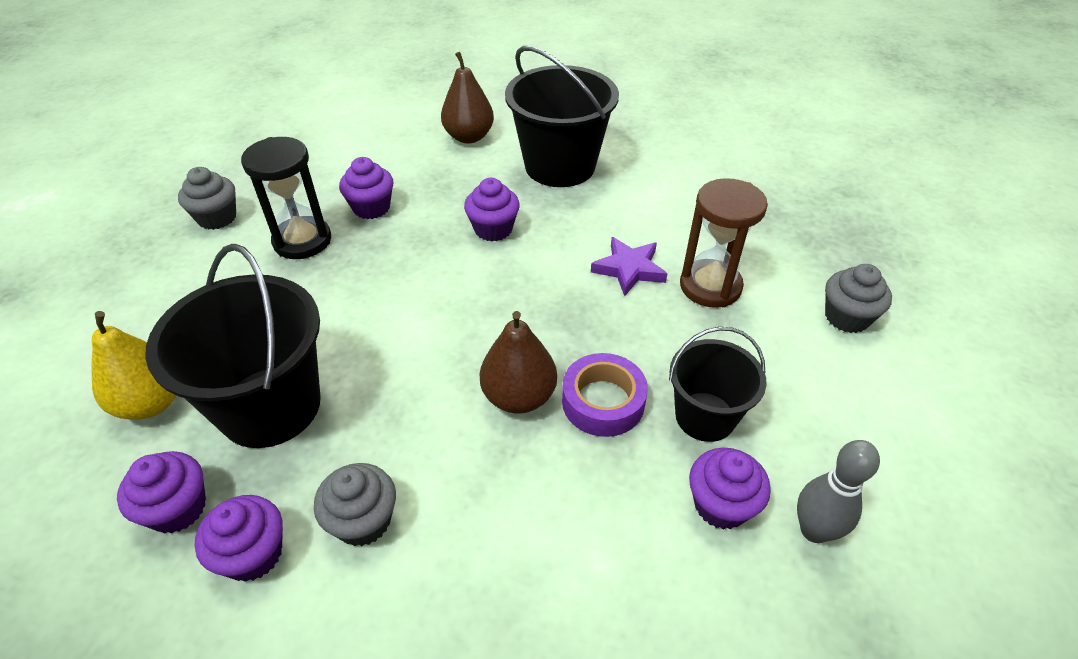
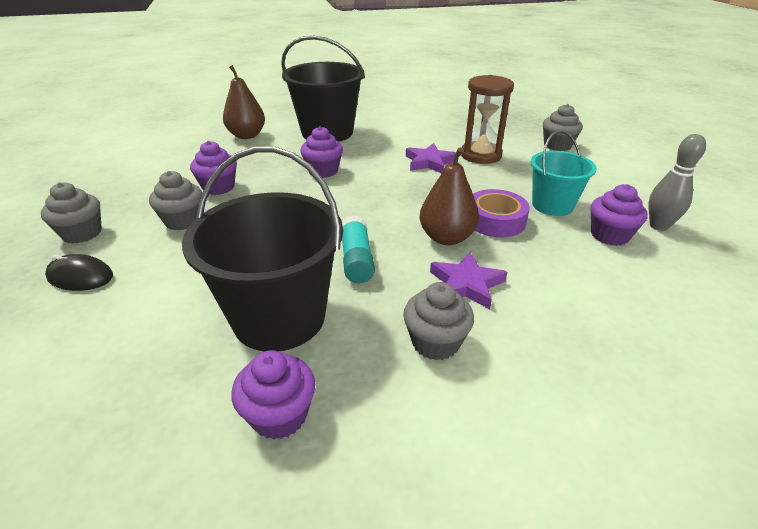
camera: 35 degrees left, 10 degrees down
yellow pear [91,311,176,420] -> none
purple cupcake [194,495,283,582] -> none
black hourglass [241,137,331,259] -> grey cupcake [149,171,202,230]
black bucket [669,327,766,442] -> turquoise bucket [531,130,597,216]
none -> black mouse [45,254,113,291]
none -> turquoise glue stick [342,215,375,283]
none -> purple star [430,252,507,309]

